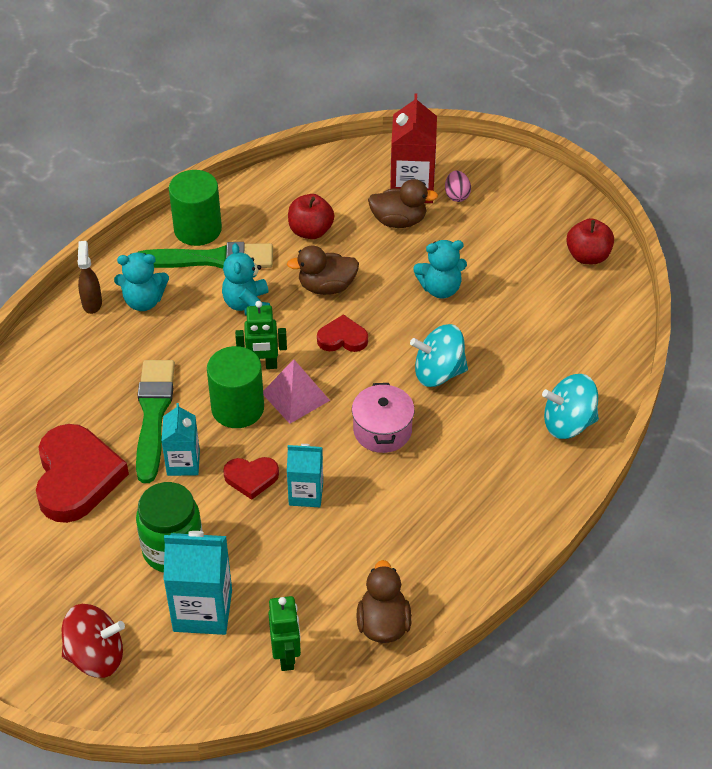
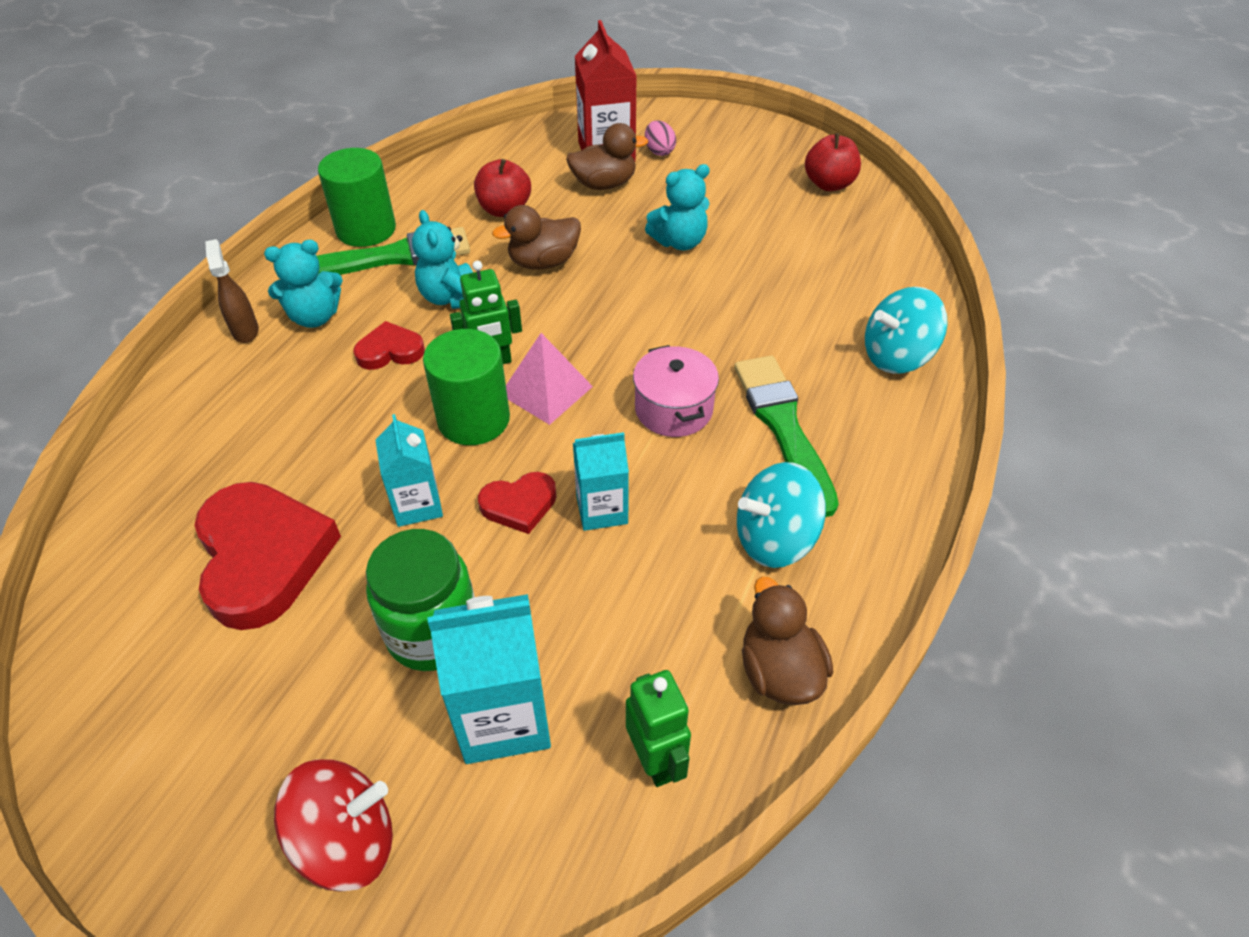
camera: 15 degrees left, 0 degrees up
green brush [136,360,175,483] -> green brush moved to [734,356,839,517]
red heart [317,314,368,352] -> red heart moved to [353,321,425,370]
turquoise spinning top [410,324,468,387] -> turquoise spinning top moved to [737,462,826,568]

